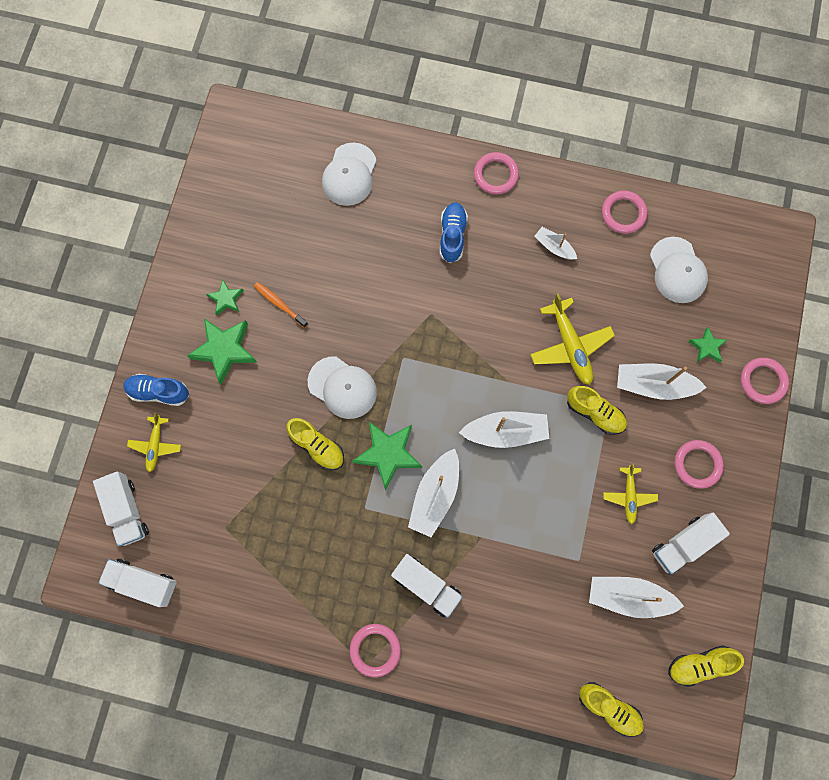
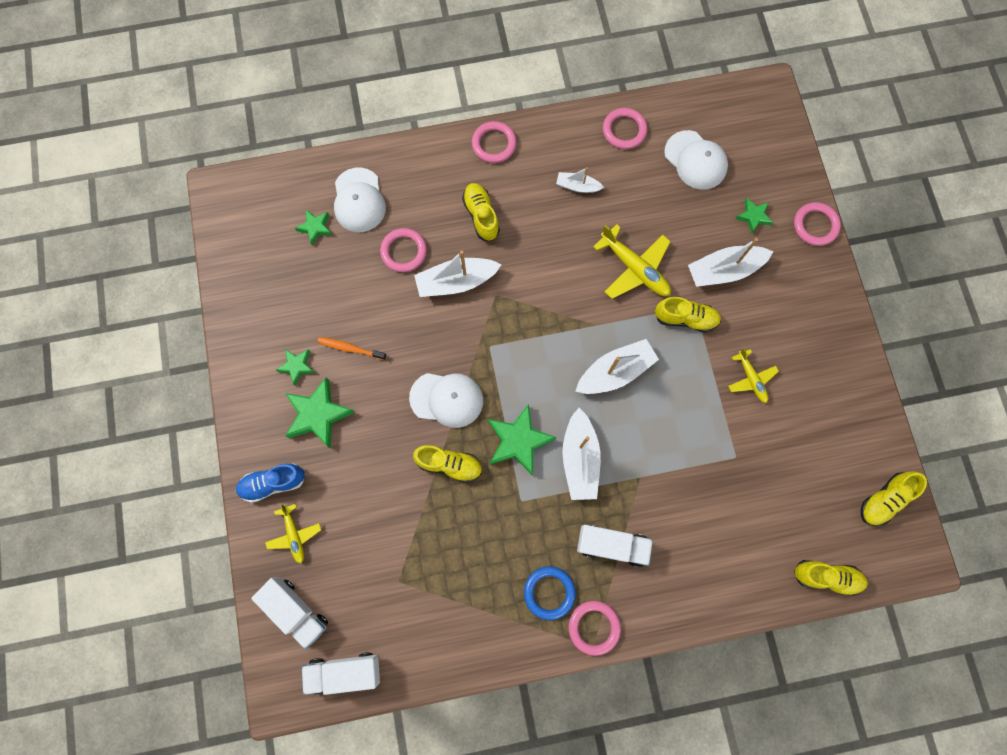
camera: 25 degrees left, 0 degrees up
blue shoe [440,203,468,263] -> yellow shoe [462,183,500,241]
white boat [589,577,684,618] -> white boat moved to [414,251,501,297]
white truck [652,513,730,575] -> none
pink ring [674,440,724,489] -> pink ring moved to [380,228,427,272]
none -> green star [295,210,332,245]
none -> blue ring [524,566,576,620]

